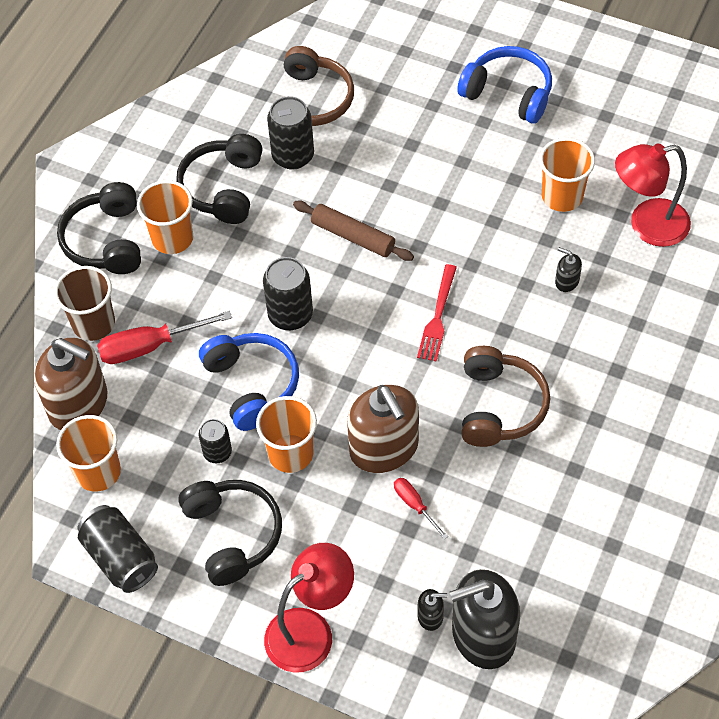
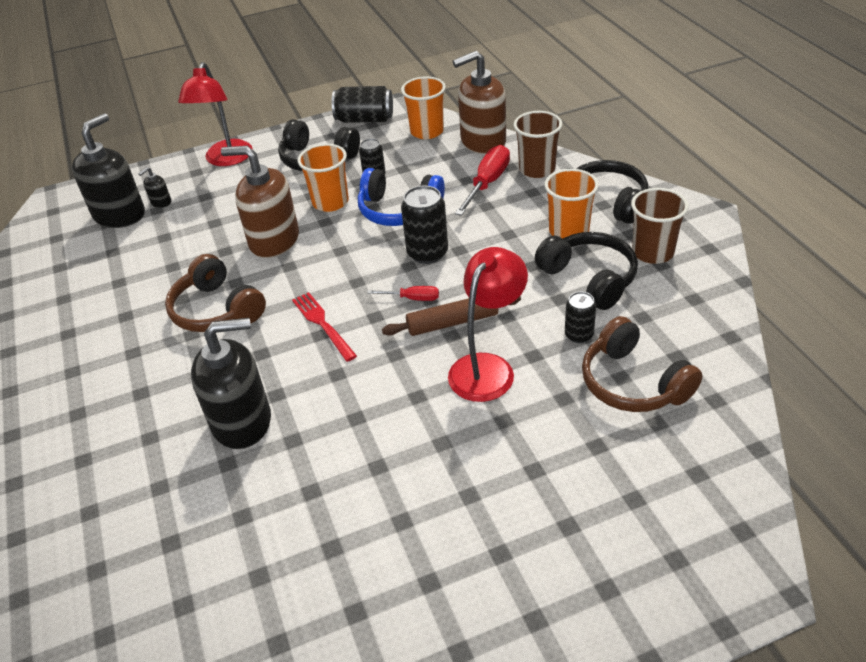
camera: 135 degrees right, 15 degrees down
black can [267,96,314,170] -> black can [565,292,596,343], size x0.61
red screwdriver [394,478,448,539] -> red screwdriver moved to [367,286,439,301]
blue headphones [457,46,552,124] -> none
orange cup [539,138,595,212] -> none
black soap dispenser [555,247,582,292] -> black soap dispenser [191,318,271,449], size x2.37
red lamp [615,144,691,247] -> red lamp moved to [448,247,528,402]
none -> brown cup [631,188,689,264]

